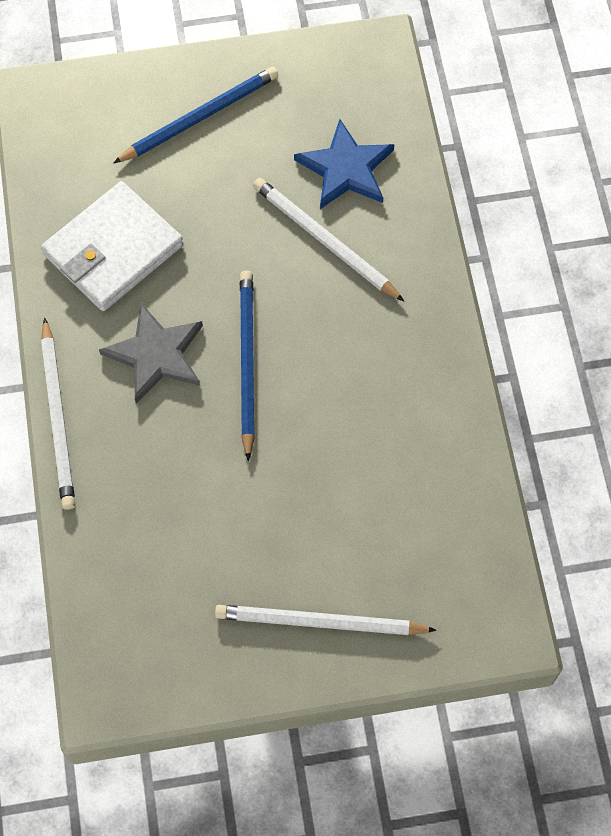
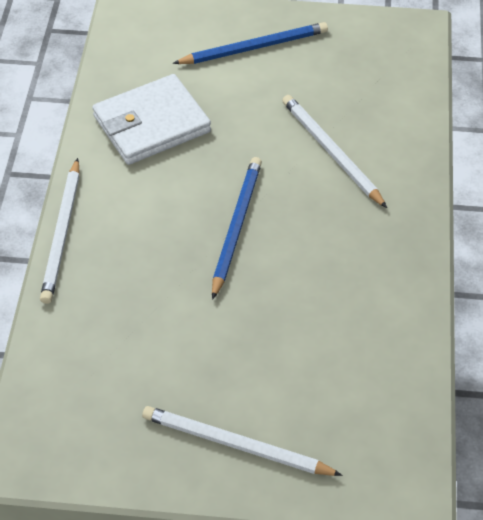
camera: 15 degrees right, 15 degrees down
grey star [99,303,203,403] -> none
blue star [294,119,394,209] -> none

